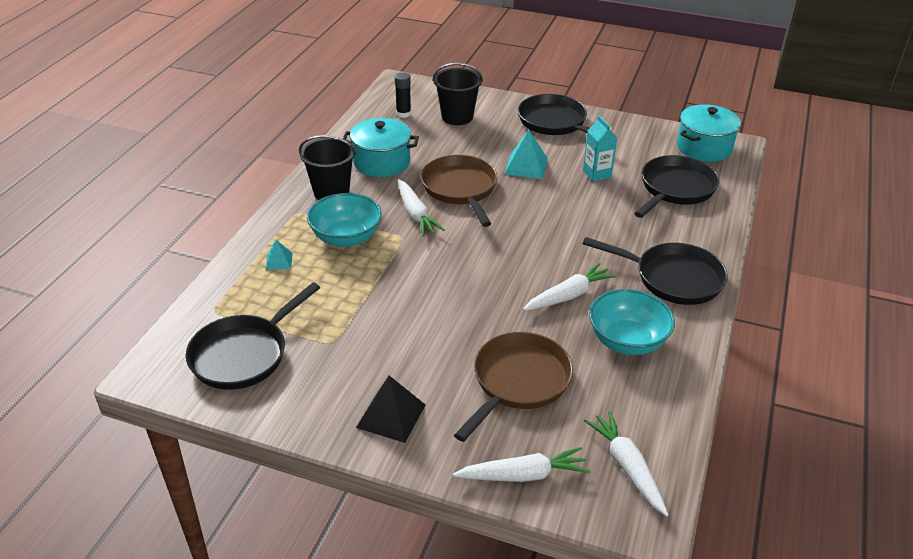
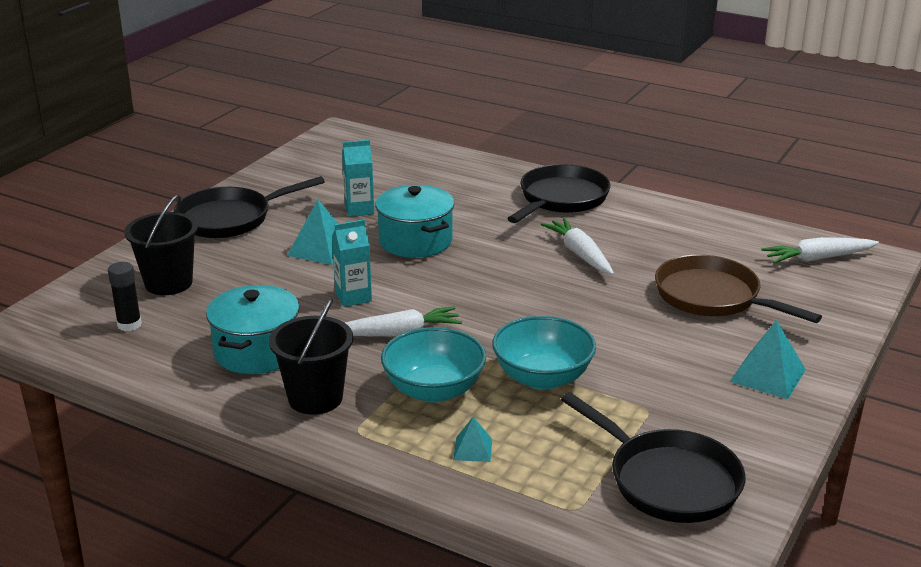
camera: 80 degrees left, 10 degrees down
black pyramid [356,376,425,443] -> turquoise pyramid [730,320,806,399]
brown pan [421,155,498,227] -> turquoise carton [332,219,372,307]
white carrot [453,447,590,482] -> none
turquoise bowl [589,289,675,355] -> turquoise bowl moved to [492,316,596,390]
black pan [634,155,720,218] -> none
turquoise pot [677,104,741,162] -> turquoise pot moved to [375,185,454,258]

